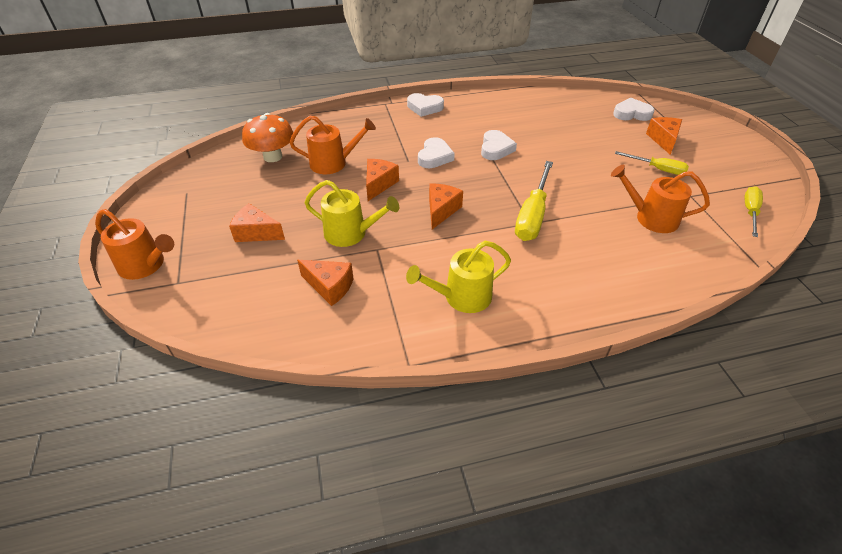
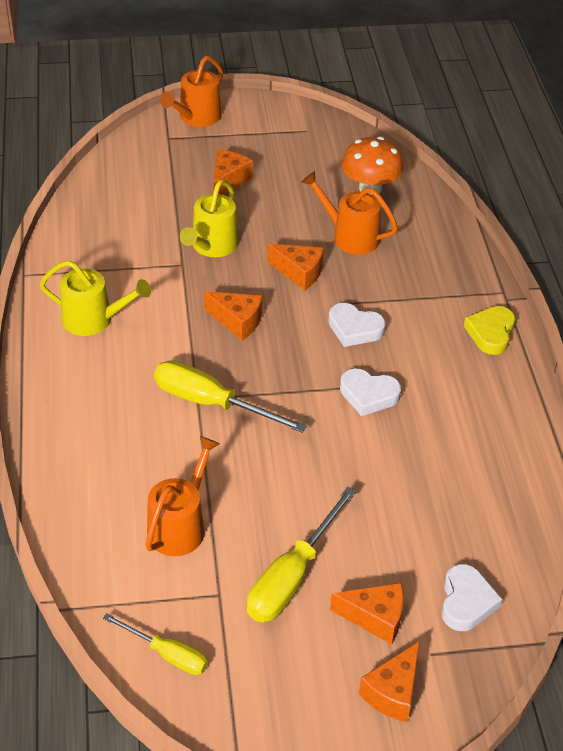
camera: 95 degrees right, 0 degrees up
orange watering can [290,116,376,174] -> orange watering can turned 120 degrees clockwise [301,171,398,254]
orange cheese [297,260,354,306] -> orange cheese moved to [359,641,420,722]
yellow watering can [406,241,511,313] -> yellow watering can turned 120 degrees clockwise [40,260,151,336]
white heart [407,93,444,117] -> yellow heart [464,306,515,355]
yellow screwdriver [615,151,689,175] -> yellow screwdriver [247,487,357,622], size x1.63

